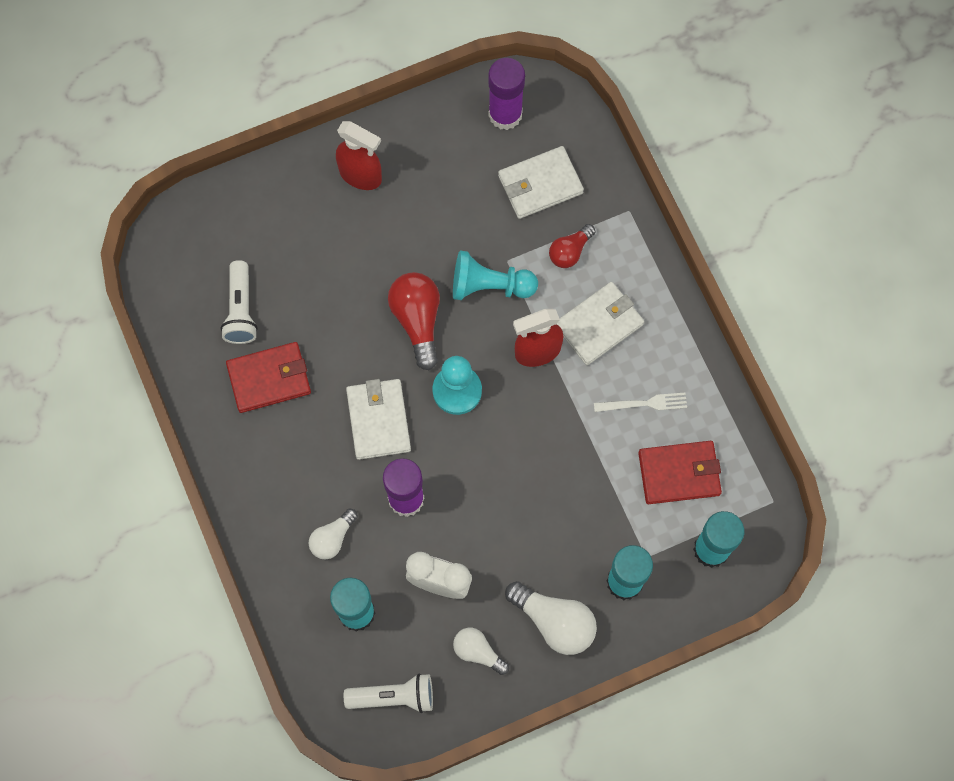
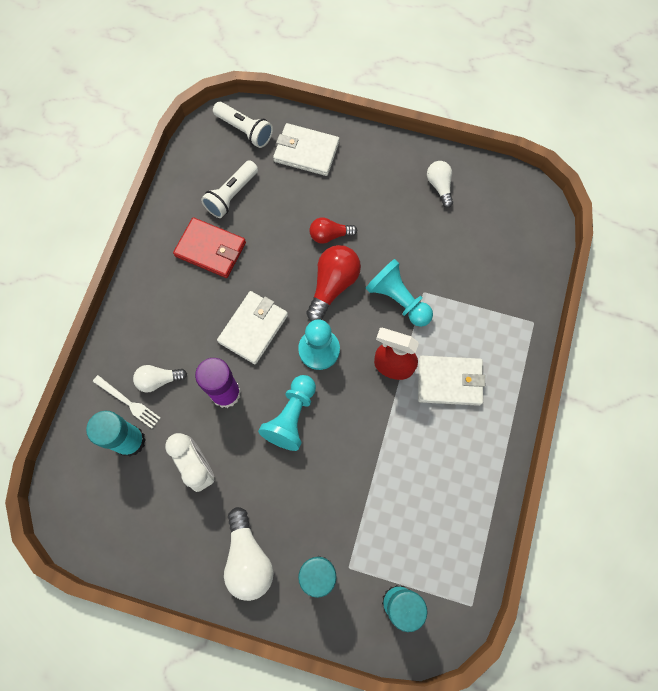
camera: 40 degrees right, 0 degrees up
red spray bottle [336,121,382,190] -> none
white flashlight [344,674,433,713] -> white flashlight moved to [213,102,273,148]
white light bulb [453,628,509,675] -> white light bulb moved to [427,161,453,208]
purple glue stick [488,58,525,130] -> none
white wallet [498,146,584,219] -> white wallet moved to [273,123,339,176]
red light bulb [549,224,595,268] -> red light bulb moved to [309,217,357,244]
white fork [594,393,687,412] -> white fork moved to [93,375,160,429]
red wallet [638,441,722,504] -> none
none -> turquoise pawn [258,375,316,451]

